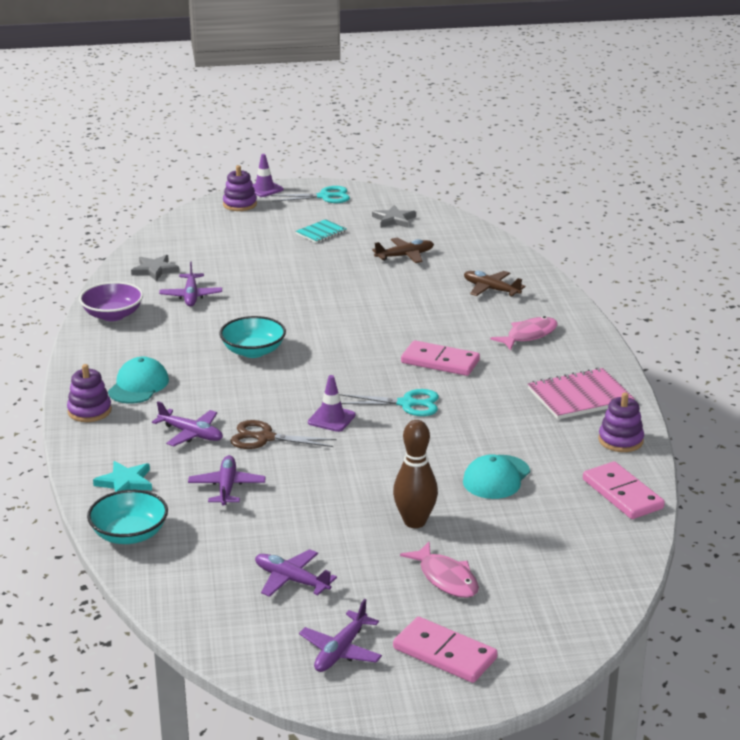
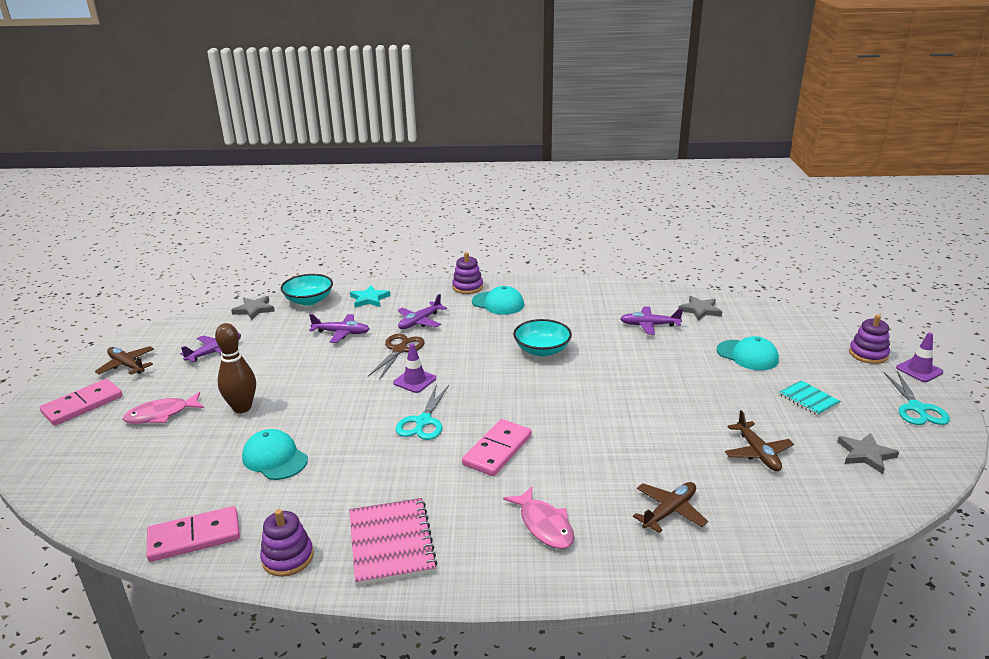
camera: 100 degrees right, 0 degrees up
purple bowl [79,282,143,321] -> none
purple plane [299,599,382,672] -> brown plane [95,346,154,375]
none -> grey star [231,296,275,320]
none -> turquoise cap [717,336,779,370]

